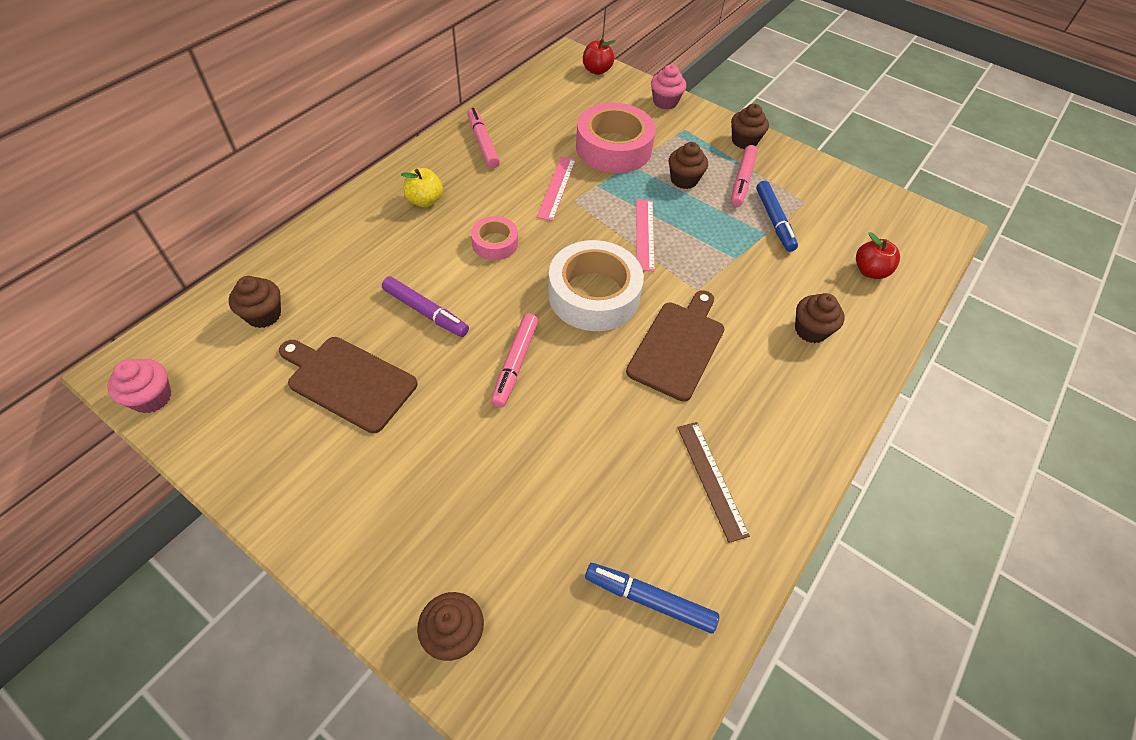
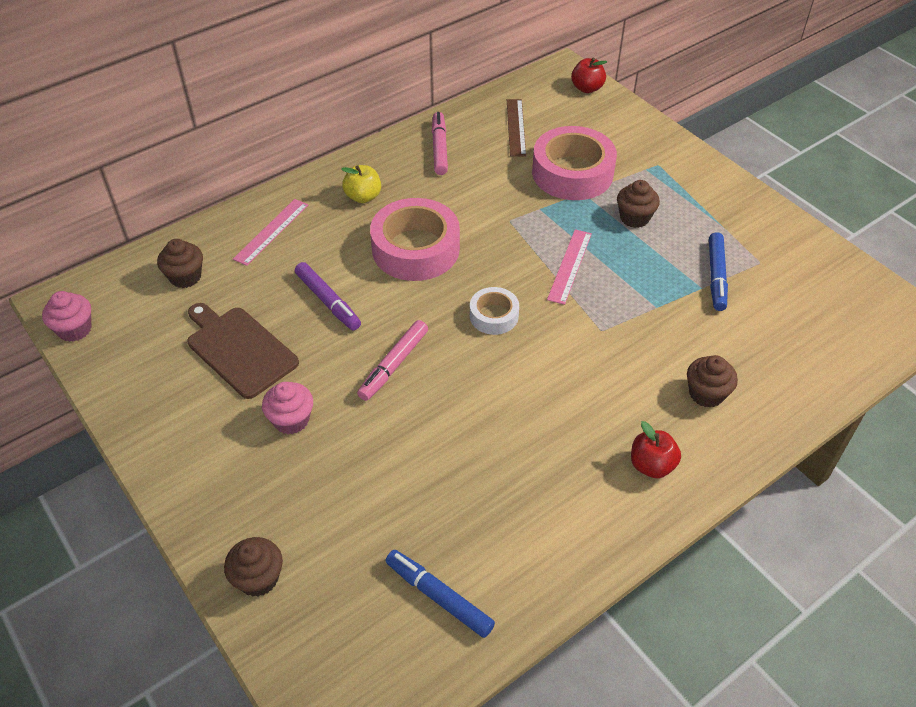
camera: 20 degrees right, 5 degrees down
pink tape [471,216,518,260] -> pink tape [370,198,460,281], size x1.90
pink ruler [537,156,576,221] -> pink ruler moved to [233,199,308,266]
white tape [548,240,644,331] -> white tape [470,287,519,335], size x0.53
brown cutting board [626,290,724,402] -> none
pink cupcake [651,65,686,110] -> pink cupcake moved to [262,382,313,434]
brown ruler [677,422,750,543] -> brown ruler moved to [507,99,526,157]
brown cupcake [731,104,769,149] -> none
pink marker [731,145,758,207] -> none
red apple [856,232,900,279] -> red apple moved to [631,421,681,478]

